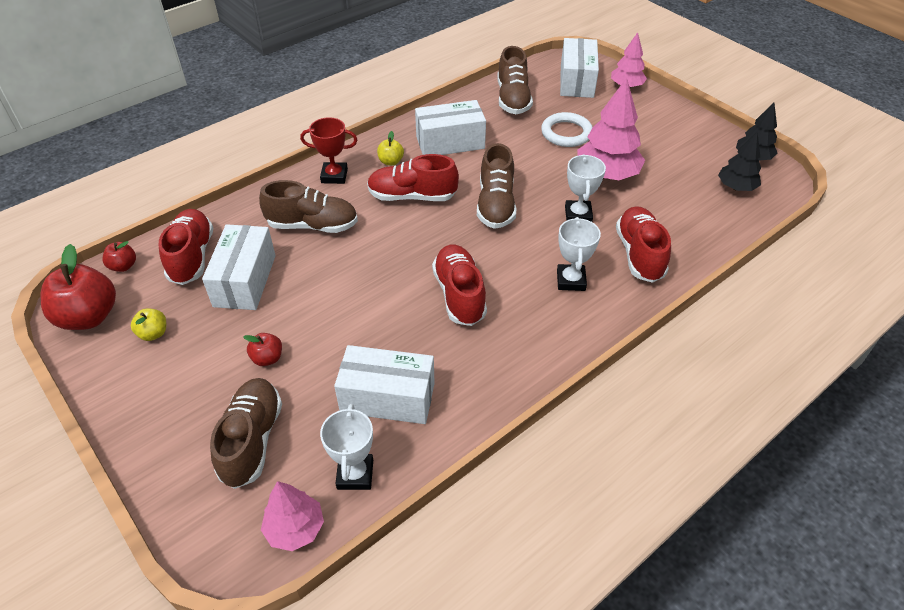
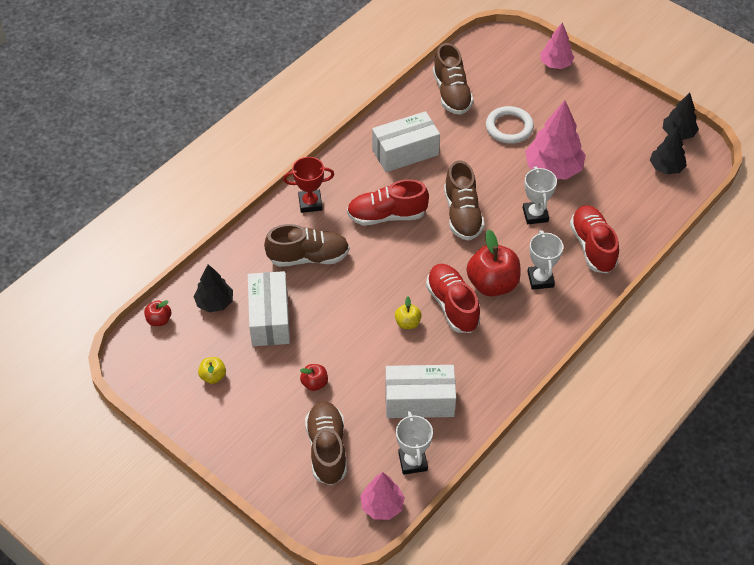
camera: 10 degrees left, 5 degrees up
red apple [40,244,116,330] -> red apple moved to [467,229,521,296]
red shoe [159,209,213,285] -> black tree [194,264,233,313]
yellow apple [377,131,404,166] -> yellow apple moved to [395,296,422,329]
white box [560,38,599,98] -> none

